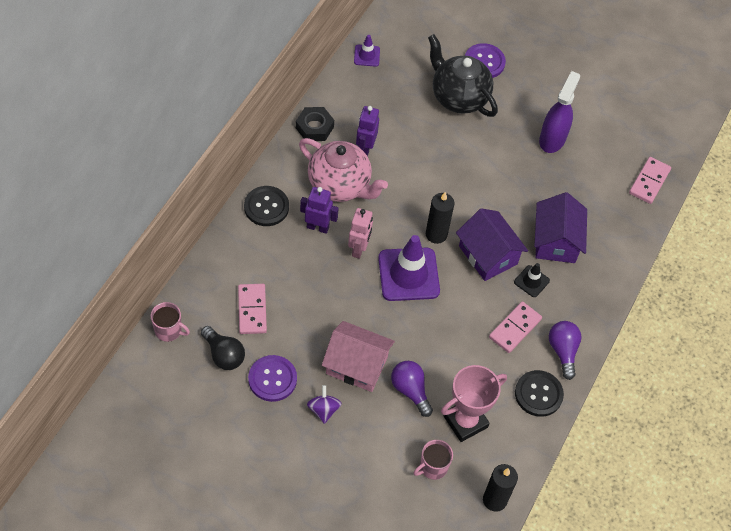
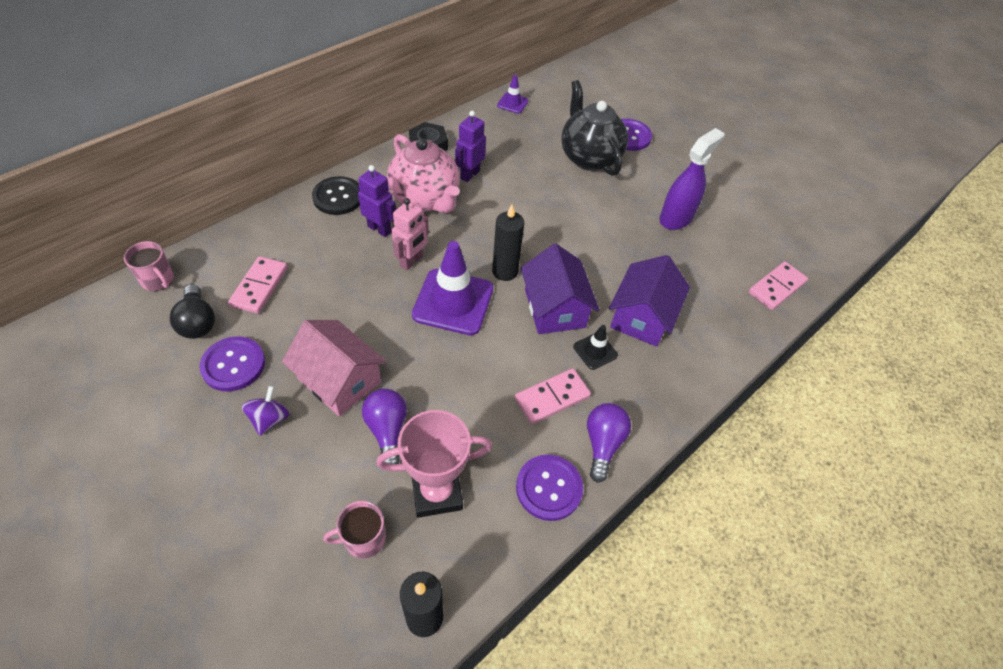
camera: 20 degrees right, 5 degrees down
black button [515,370,564,417] -> purple button [516,455,583,521]

